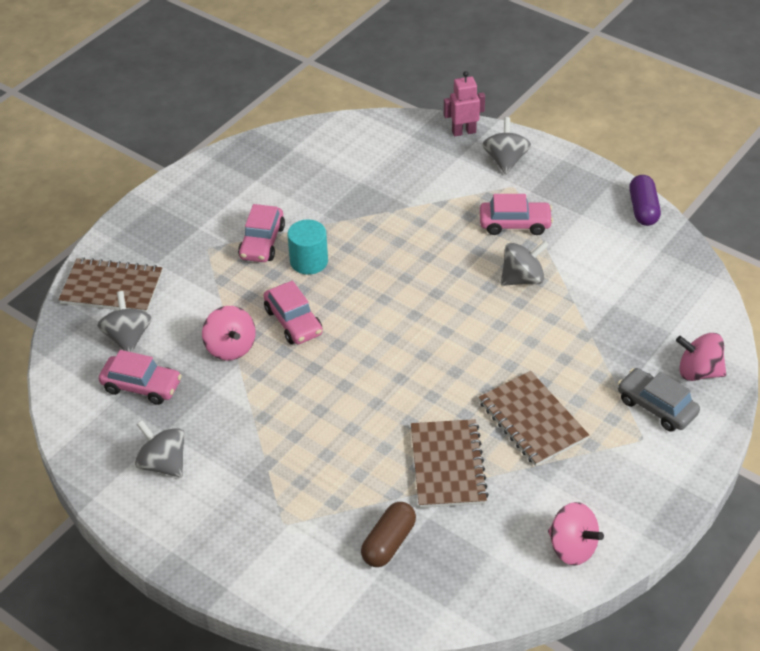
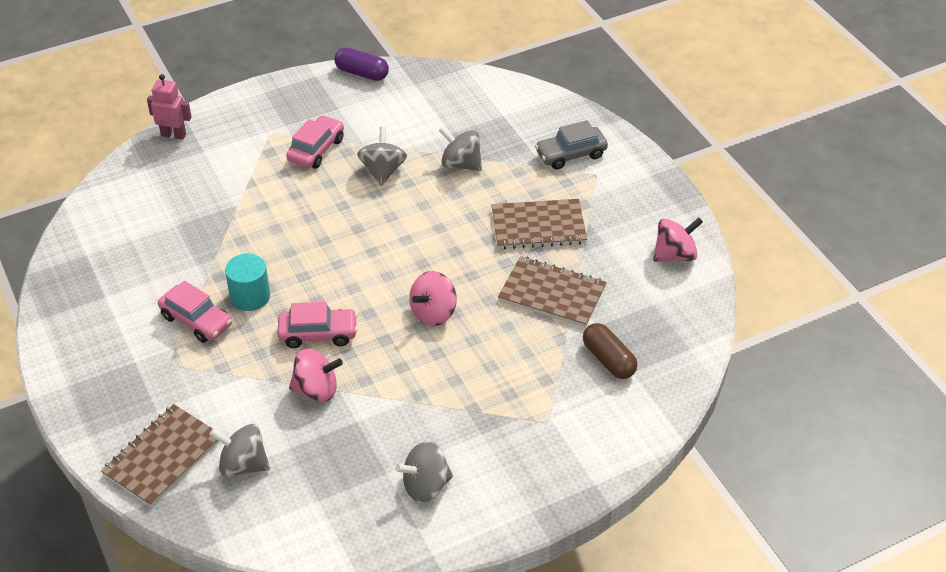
camera: 65 degrees left, 0 degrees up
pink car [99,350,182,405] -> none
pink robot [444,71,485,137] -> pink robot turned 90 degrees clockwise [147,74,192,140]
grey spinning top [482,117,531,174] -> grey spinning top moved to [439,127,482,171]
pink spinning top [676,333,726,381] -> pink spinning top moved to [409,271,457,326]

